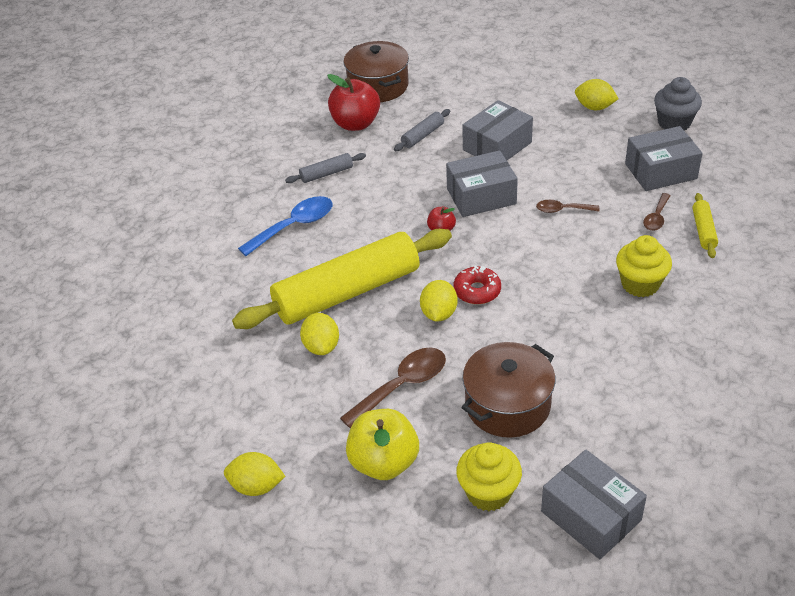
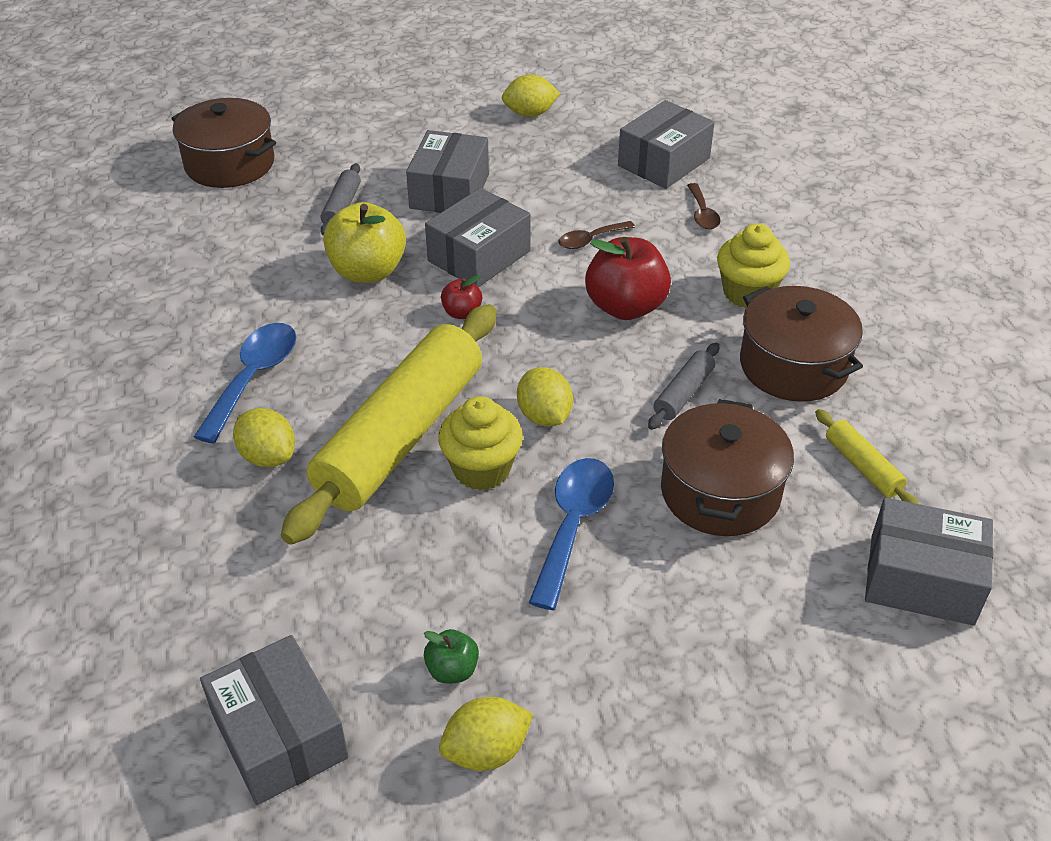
camera: 35 degrees left, 0 degrees up
grey rolling pin [285,153,366,183] -> grey rolling pin moved to [648,343,719,430]
yellow lemon [300,313,339,355] -> yellow lemon moved to [233,408,295,467]
red apple [327,74,380,131] -> red apple moved to [585,237,671,320]
brown spoon [340,348,446,428] -> blue spoon [529,458,614,610]
yellow apple [346,409,419,480] -> yellow apple moved to [323,202,406,283]
red donut [453,265,501,304] -> none
yellow cupcake [456,442,522,511] -> yellow cupcake moved to [438,396,523,490]
grey cupcake [654,77,702,130] -> none
yellow rolling pin [692,193,718,258] -> yellow rolling pin moved to [815,409,919,504]
none -> grey box [200,635,349,805]
none -> green apple [424,629,479,684]
none -> brown pot [740,286,863,402]

